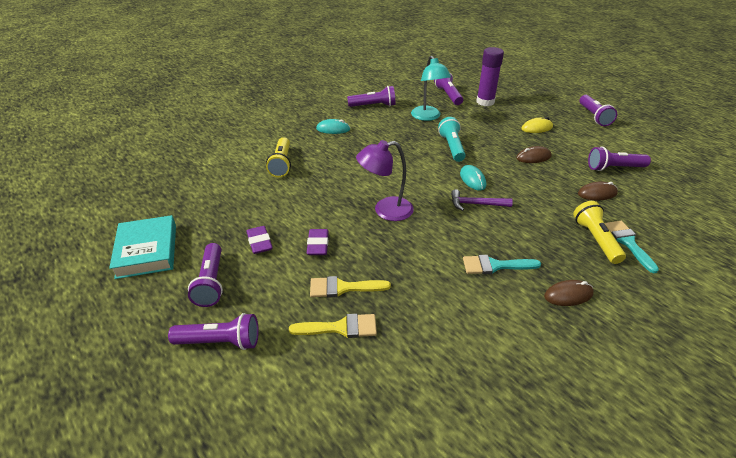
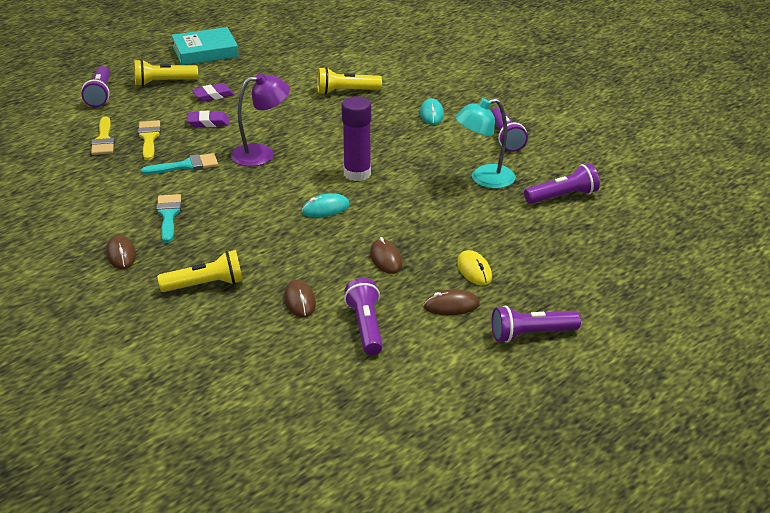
camera: 85 degrees right, 5 degrees down
purple flashlight [188,243,223,307] -> yellow flashlight [134,59,198,86]
purple lamp [356,140,414,221] -> purple lamp turned 90 degrees clockwise [231,73,290,166]
turquoise flashlight [438,117,466,162] -> none
purple hammer [451,189,513,211] -> none
purple glue stick [476,47,504,106] -> purple glue stick moved to [342,96,371,181]
turquoise brush [605,221,659,273] -> turquoise brush moved to [141,153,218,175]
none -> brown mouse [424,289,480,315]

